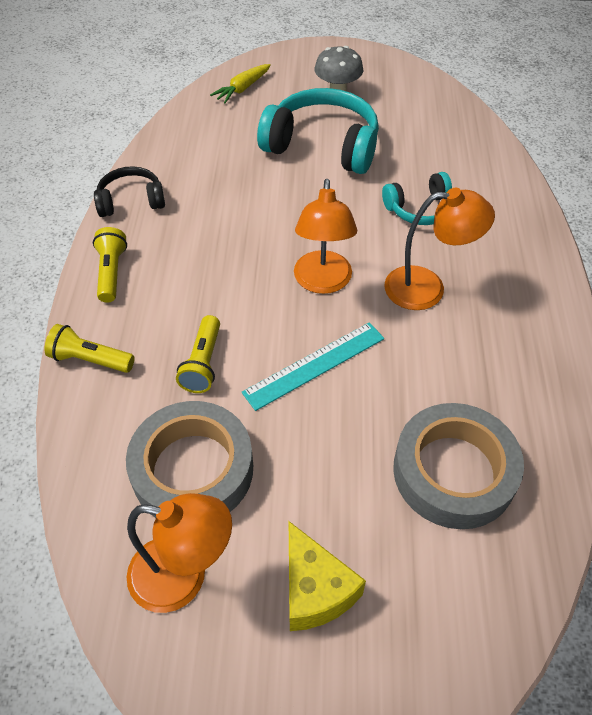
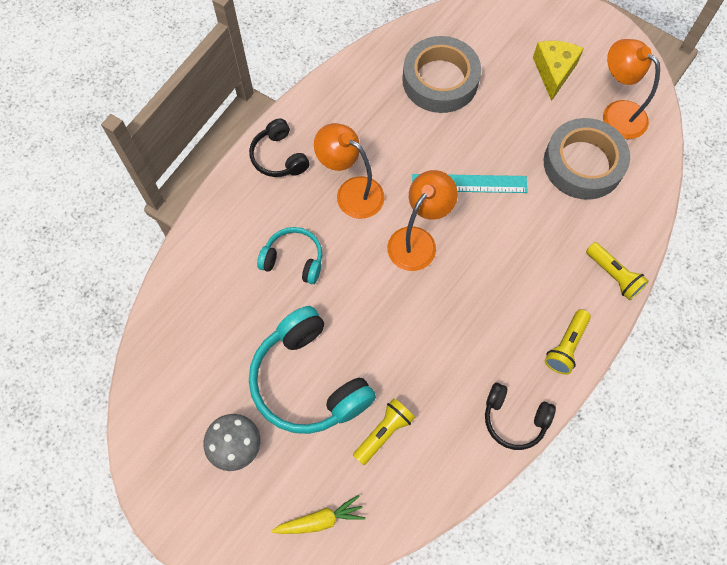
camera: 145 degrees left, 15 degrees up
yellow flashlight [176,315,220,393] -> yellow flashlight moved to [353,398,415,465]
none -> black headphones [249,119,310,177]

